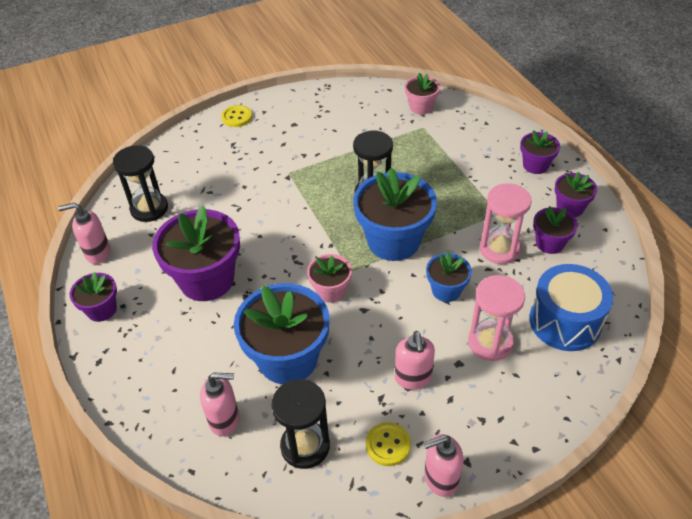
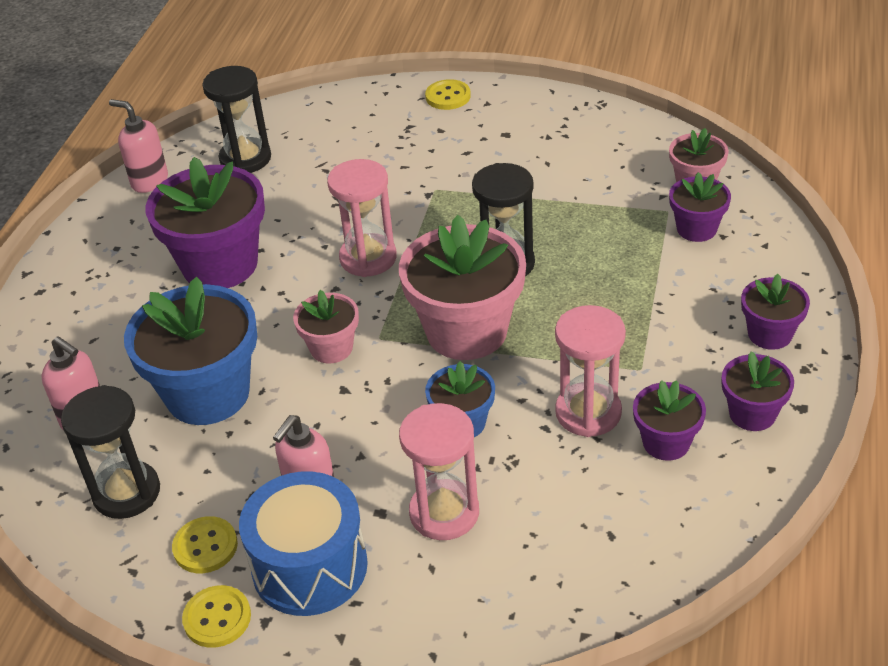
camera: 40 degrees right, 5 degrees down
purple flower pot [70,272,117,322] -> purple flower pot moved to [669,172,731,242]
blue flower pot [353,168,437,261] -> pink flower pot [399,215,526,360]
pink soap dispenser [424,434,463,497] -> yellow button [182,585,251,648]
blue drum [529,264,613,351] -> blue drum moved to [239,471,368,616]
none -> pink hourglass [327,159,397,277]

